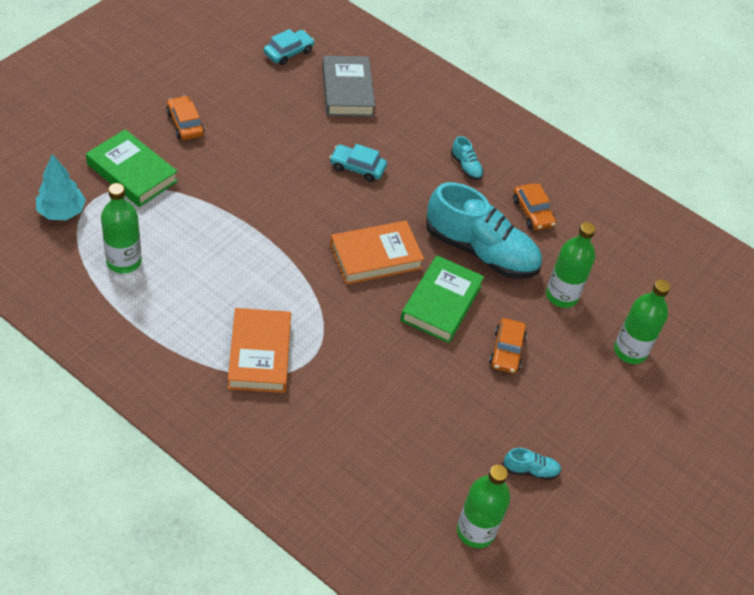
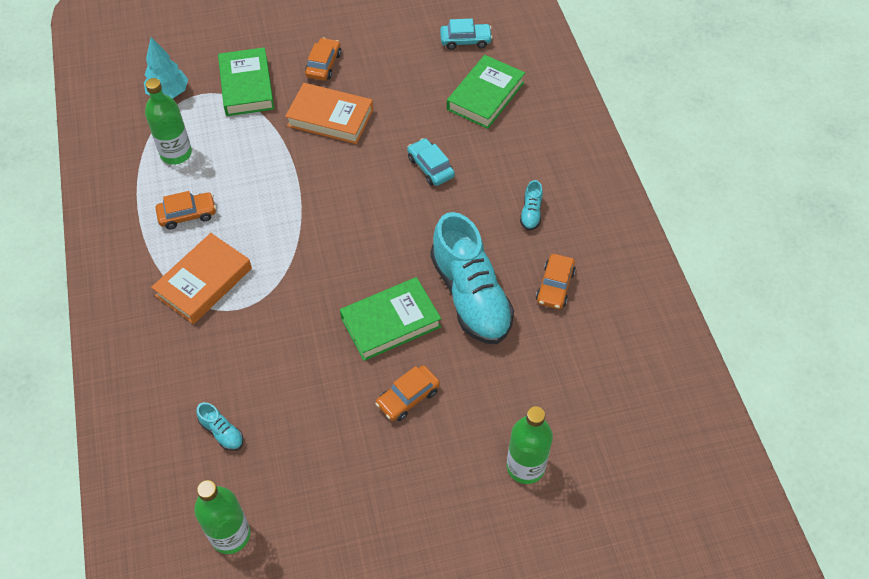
camera: 45 degrees right, 5 degrees up
grey book [322,56,375,117] -> green book [447,55,525,129]
orange book [330,221,424,285] -> orange book moved to [285,83,373,144]
turquoise shoe [503,448,562,480] -> turquoise shoe moved to [196,402,244,451]
green bottle [546,222,596,308] -> none
none -> orange car [155,191,216,230]

